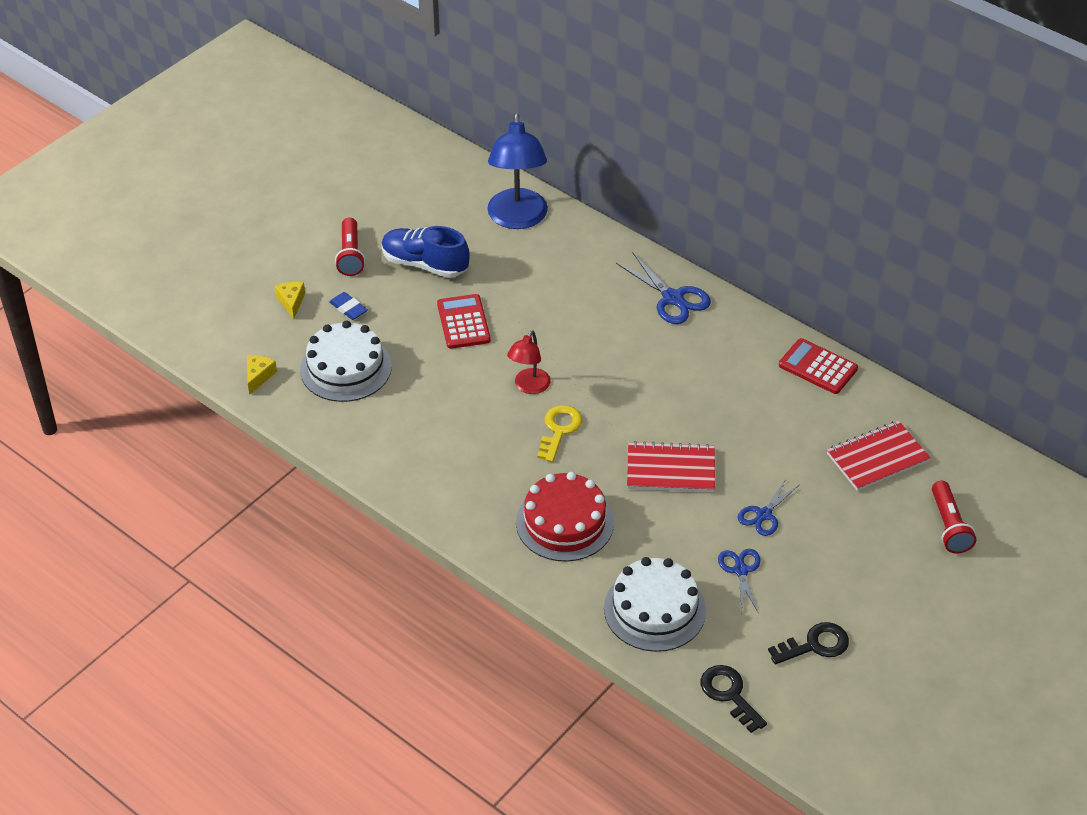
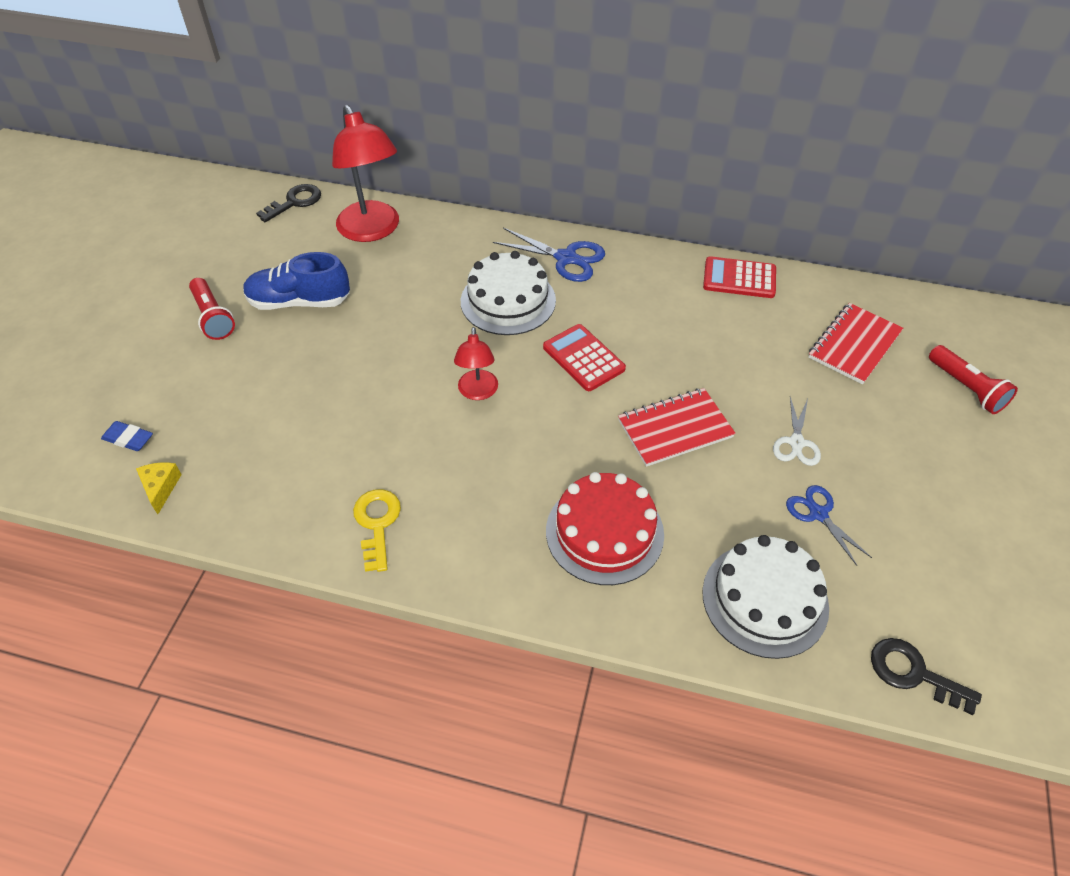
camera: 25 degrees left, 5 degrees up
yellow cheese [274,282,305,319] -> none
white cake [300,320,392,402] -> white cake moved to [461,251,556,335]
blue eraser [329,292,368,320] -> blue eraser moved to [101,421,153,451]
red calculator [437,294,491,349] -> red calculator moved to [543,324,626,391]
blue lamp [487,113,548,229] -> red lamp [332,105,399,242]
yellow key [537,405,583,462] -> yellow key moved to [353,489,401,572]
blue scissors [738,479,799,536] -> white scissors [773,397,821,466]
black key [768,622,849,664] -> black key moved to [256,184,321,222]

